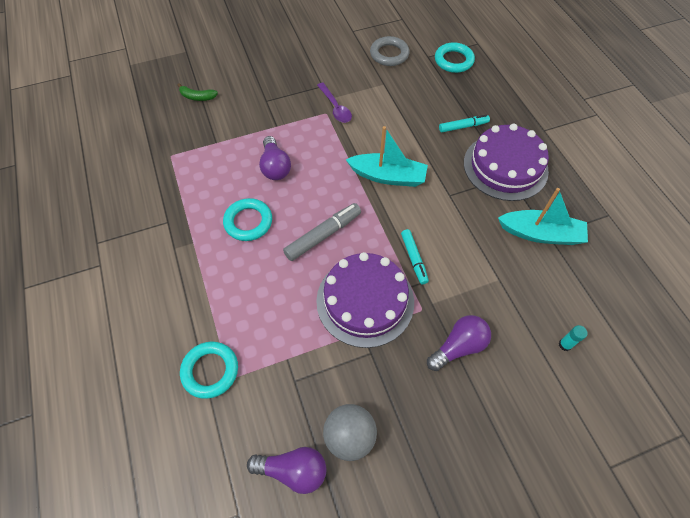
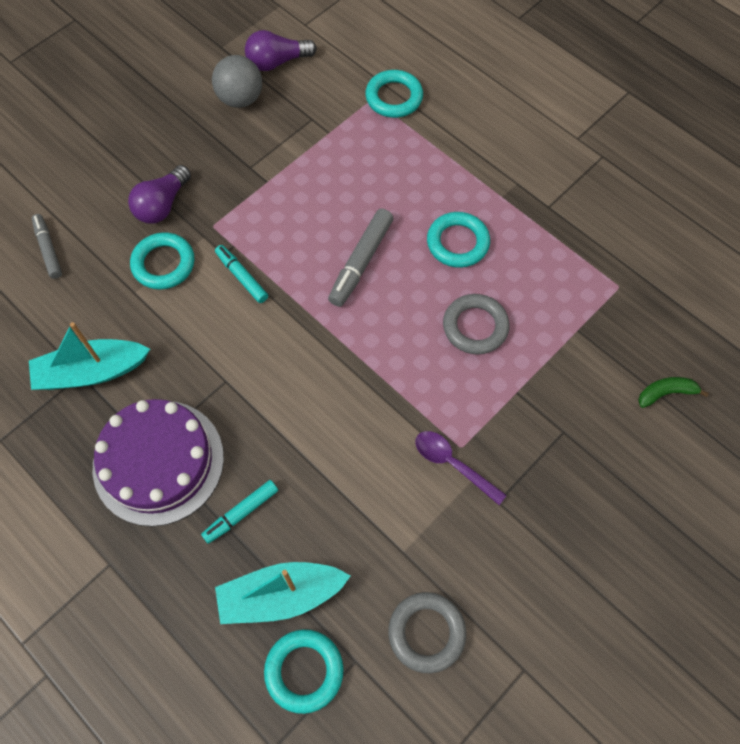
camera: 155 degrees right, 5 degrees up
purple light bulb [259,136,291,180] -> grey ring [443,294,510,355]
purple cake [316,252,414,348] -> none
turquoise boat [346,126,428,187] -> turquoise boat moved to [215,562,350,624]
turquoise glue stick [559,325,588,351] -> grey marker [32,214,62,279]
none -> turquoise ring [130,232,194,290]

